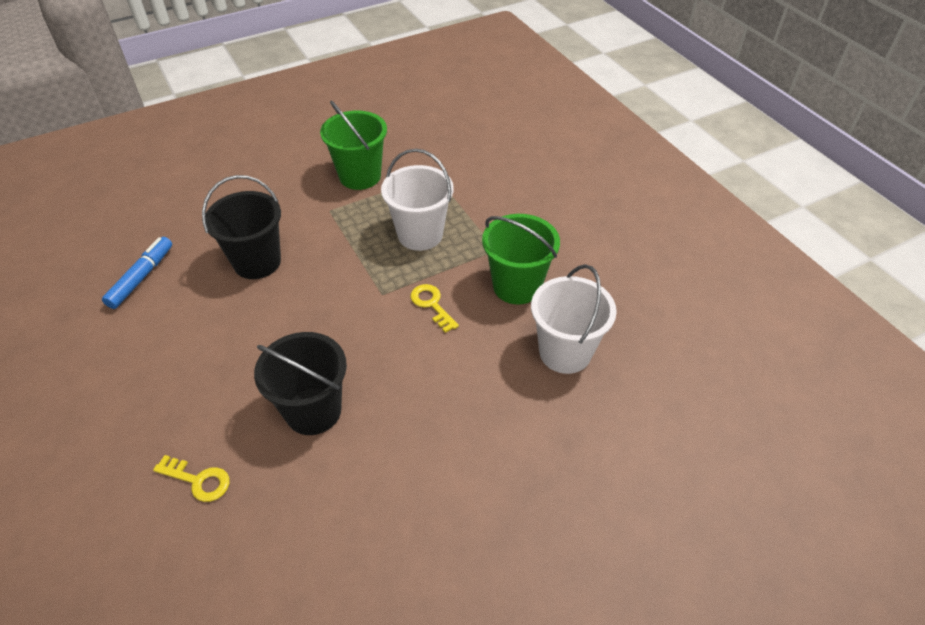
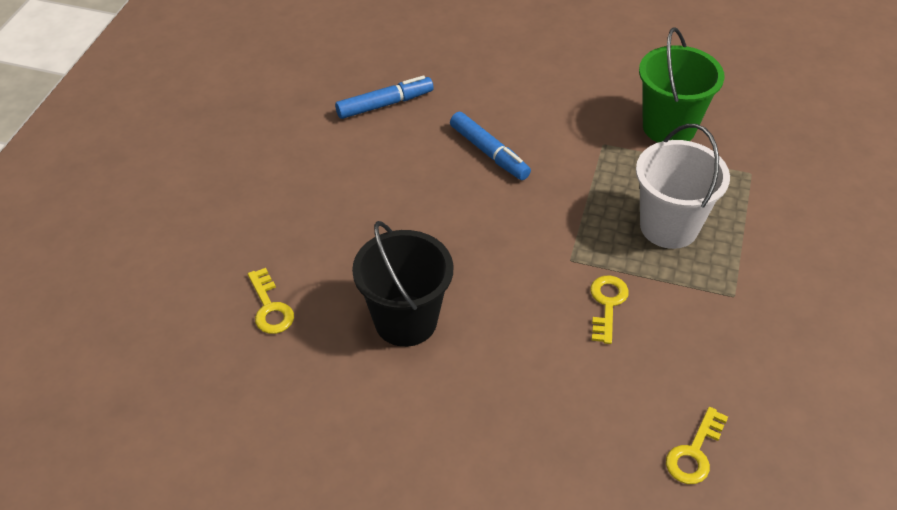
camera: 45 degrees right, 0 degrees up
black bucket [202,175,281,279] -> blue marker [450,112,531,180]
green bucket [482,214,560,305] -> none
white bucket [531,264,617,374] -> yellow key [666,407,728,484]

